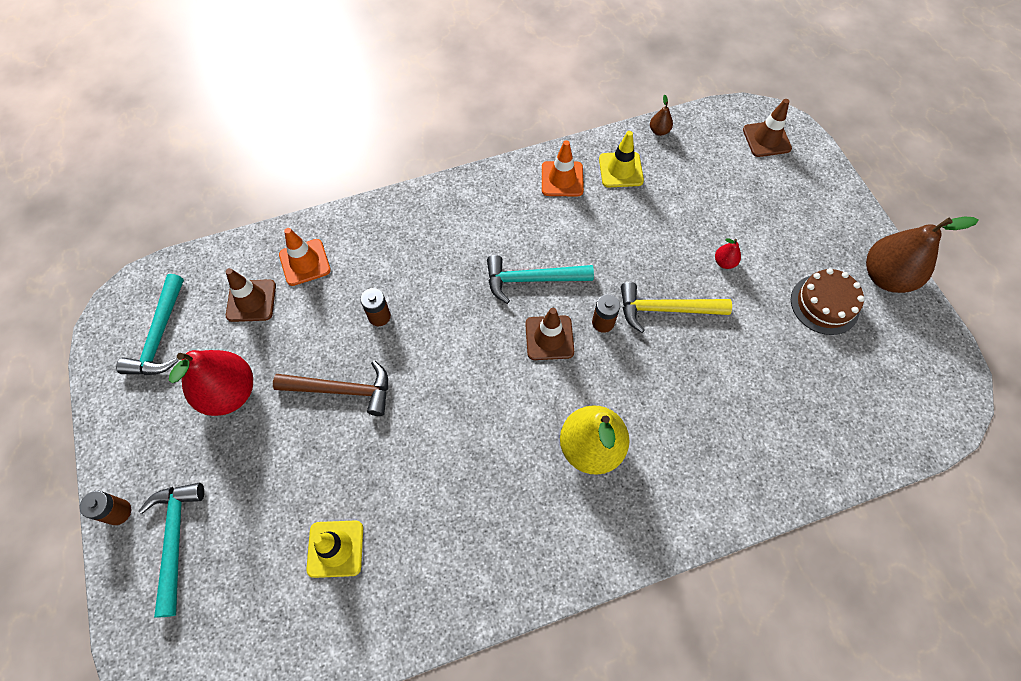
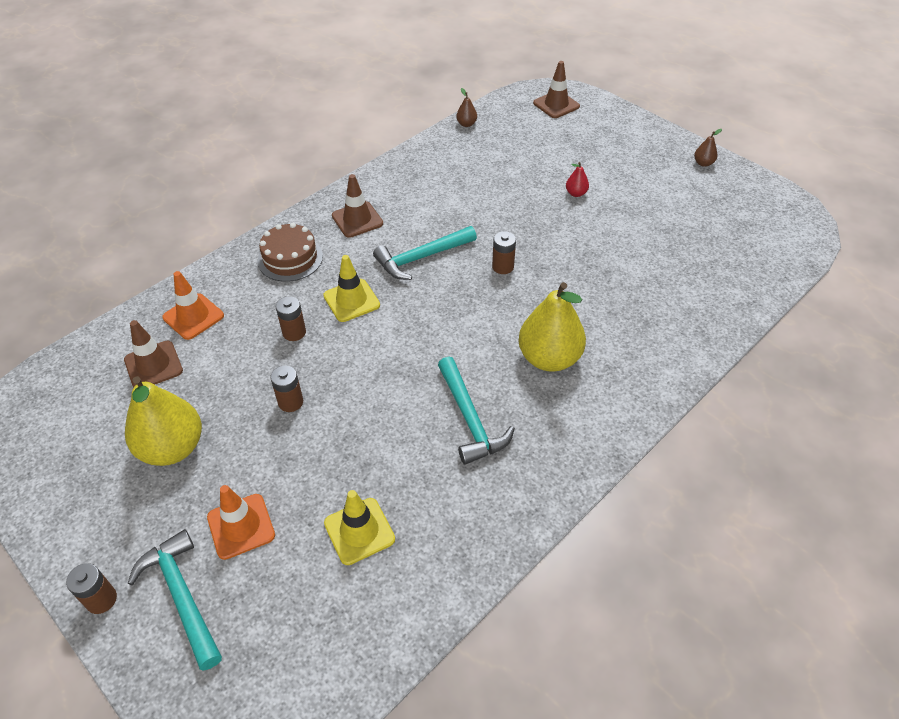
camera: 25 degrees left, 15 degrees down
turquoise hammer [116,274,184,375] -> turquoise hammer moved to [438,356,515,465]
red pear [169,350,253,416] -> yellow pear [125,376,202,466]
brown hammer [273,360,388,416] -> brown battery [270,365,303,412]
brown traffic cone [525,308,574,360] -> brown traffic cone moved to [332,174,383,238]
orange traffic cone [542,140,584,197] -> orange traffic cone moved to [207,485,275,560]
yellow traffic cone [599,131,644,187] -> yellow traffic cone moved to [323,255,380,322]
yellow hammer [621,282,732,333] -> none
brown cake [791,268,864,335] -> brown cake moved to [258,223,323,282]
brown pear [866,217,978,293] -> brown pear [694,129,722,167], size x0.43

